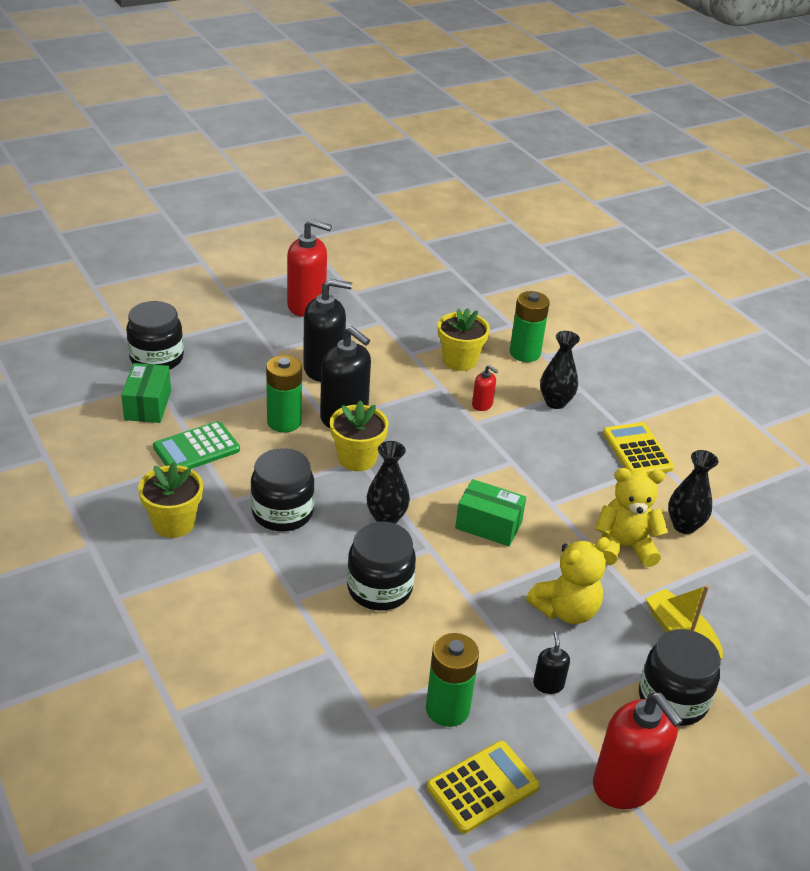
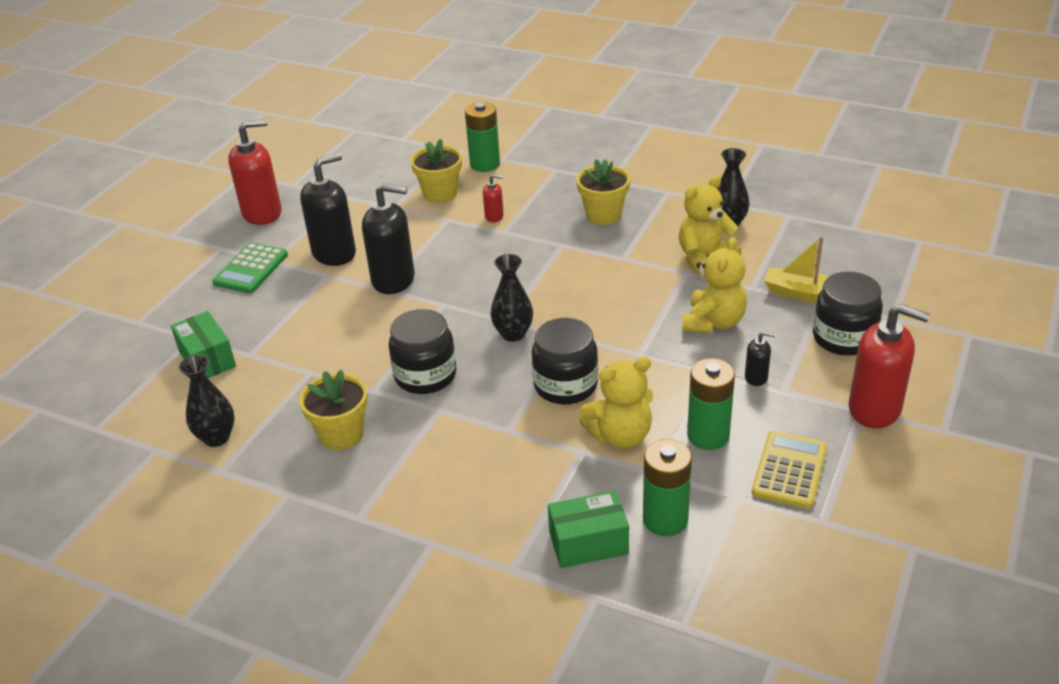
camera: 30 degrees left, 0 degrees up
black jar [126,301,184,370] -> none
green calculator [153,421,240,469] -> green calculator moved to [212,242,288,293]
green battery [266,355,302,433] -> green battery moved to [643,439,692,536]
yellow flower pot [330,400,389,471] -> yellow flower pot moved to [576,159,630,225]
green box [455,479,526,546] -> green box moved to [548,491,629,568]
black soap dispenser [533,631,570,694] -> black soap dispenser turned 135 degrees clockwise [745,331,776,386]
black vase [540,331,580,409] -> black vase moved to [178,355,235,447]
yellow calculator [603,422,674,474] -> none
none -> yellow teddy bear [579,357,653,449]

